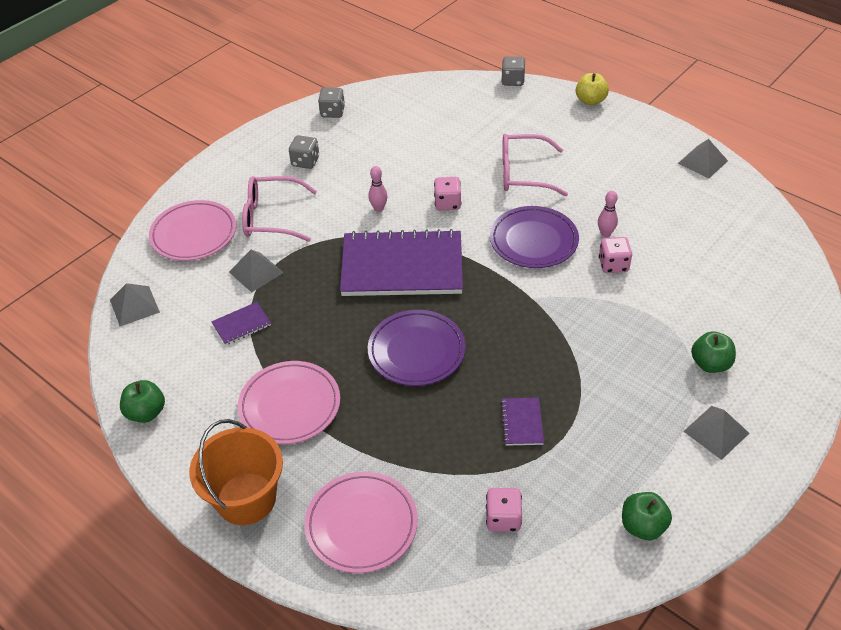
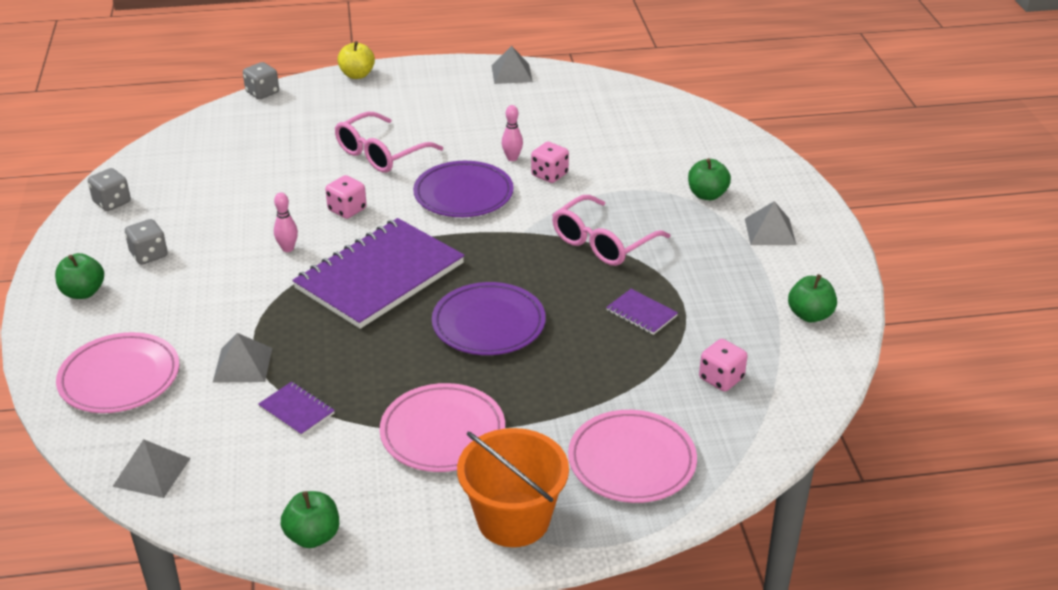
camera: 50 degrees left, 10 degrees down
purple notebook [211,302,271,345] -> purple notebook turned 60 degrees counterclockwise [258,382,335,436]
pink glasses [242,176,317,242] -> pink glasses moved to [552,195,671,266]
none -> green apple [55,253,104,299]

